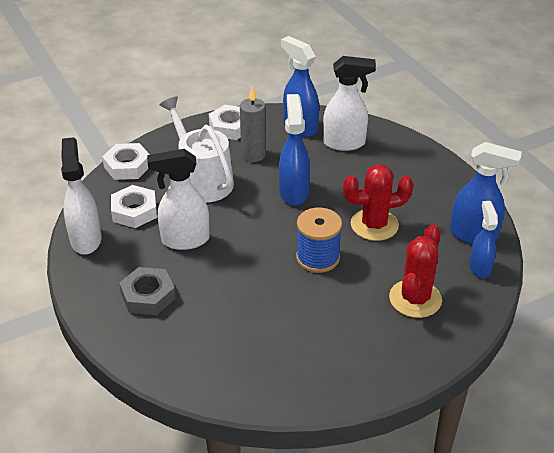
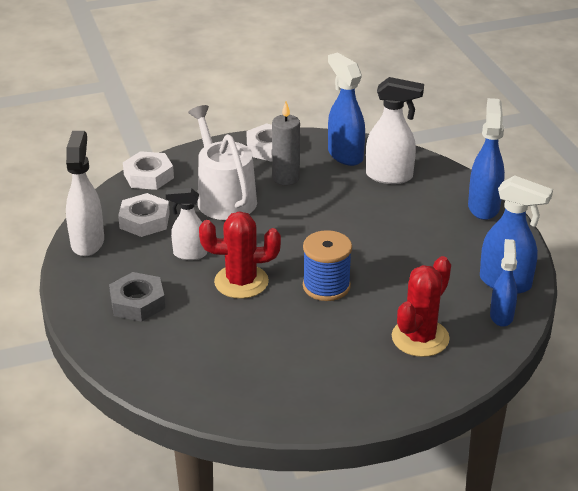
camera: 10 degrees right, 5 degrees down
white spray bottle [147,149,210,250] -> white spray bottle [166,188,207,260], size x0.66
blue spray bottle [279,94,310,206] -> blue spray bottle moved to [468,98,505,220]
red cactus [343,164,414,241] -> red cactus moved to [199,211,281,299]

